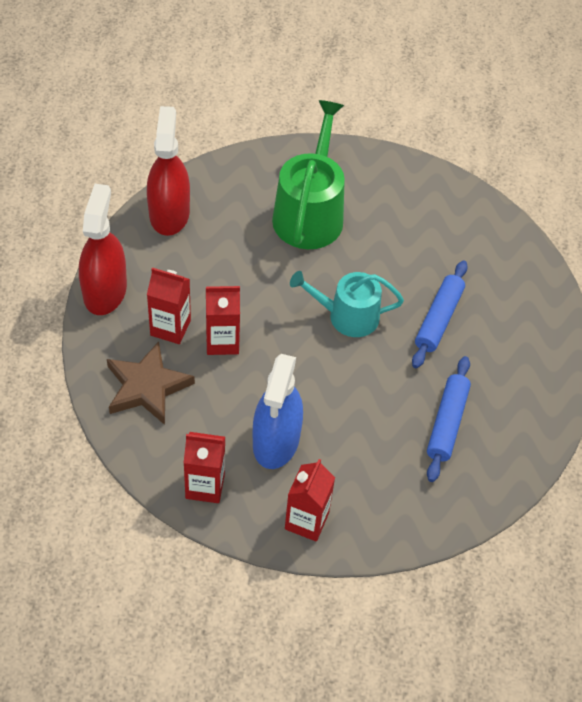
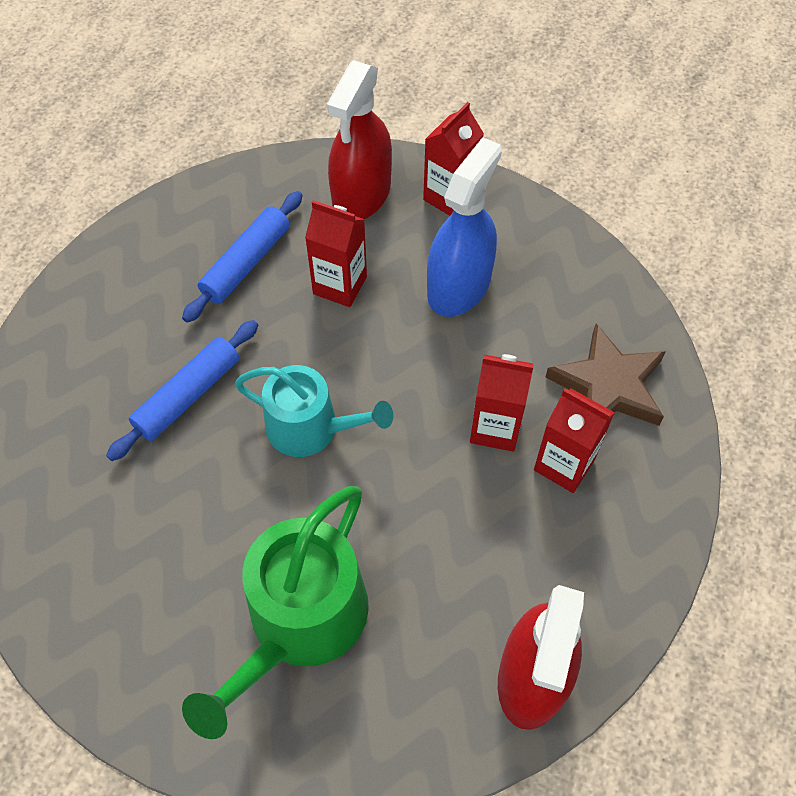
camera: 160 degrees left, 5 degrees up
red spray bottle [79,184,127,315] -> red spray bottle moved to [327,60,392,219]
red carton [184,432,225,503] -> red carton moved to [305,200,367,307]

